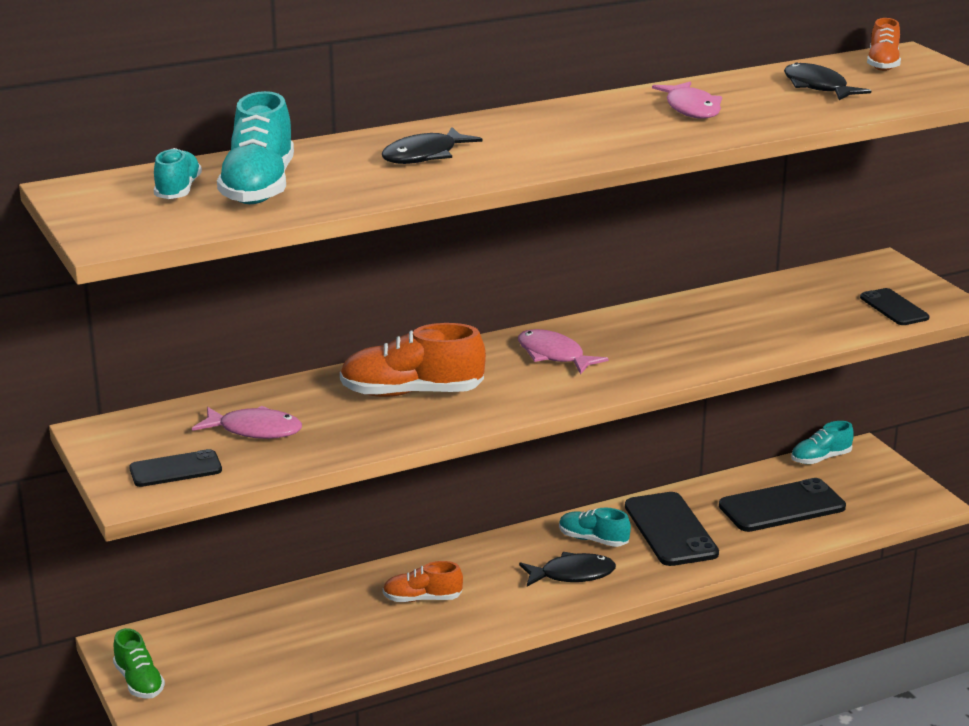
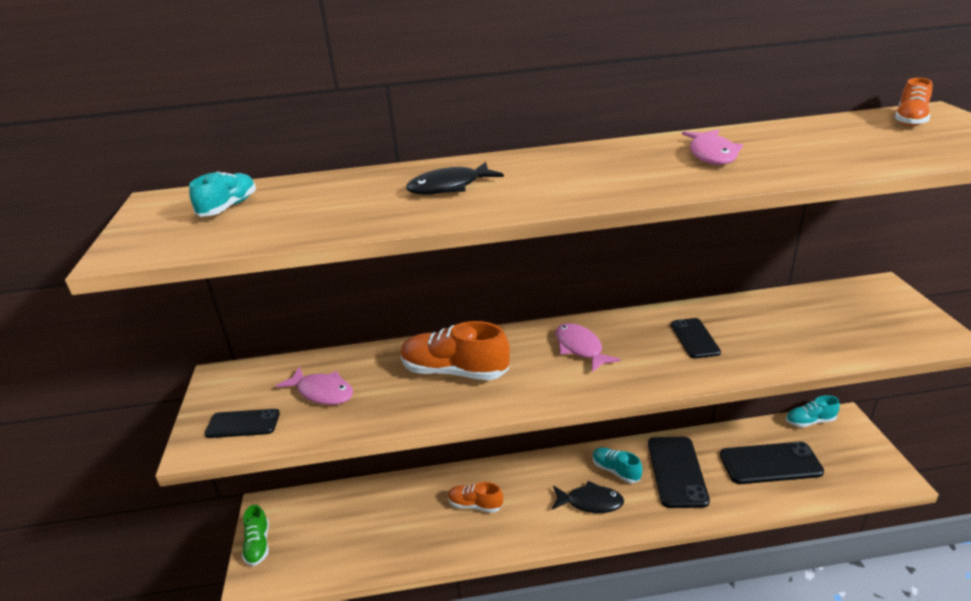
camera: 20 degrees right, 5 degrees up
turquoise shoe [217,91,294,204] -> none
black fish [784,62,871,100] -> none
black phone [860,288,929,325] -> black phone moved to [671,318,721,358]

